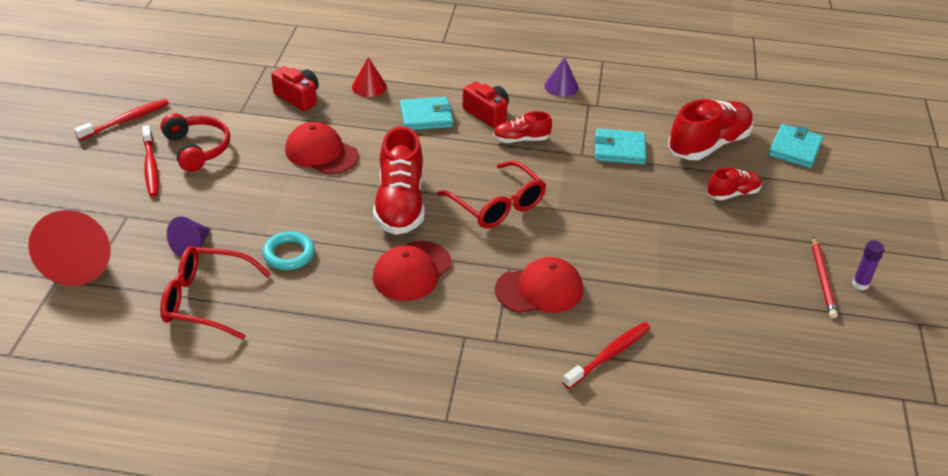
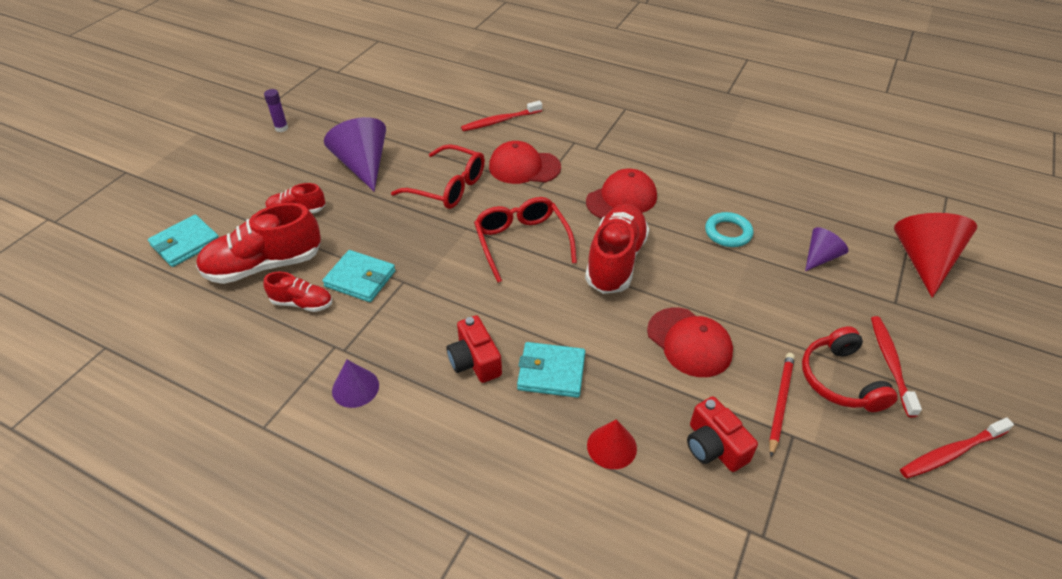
camera: 160 degrees left, 5 degrees up
red glasses [160,246,271,340] -> red glasses moved to [391,144,485,209]
red shoe [493,111,552,143] -> red shoe moved to [263,272,332,312]
red pencil [812,236,838,318] -> red pencil moved to [769,353,795,457]
none -> purple cone [324,117,386,192]

